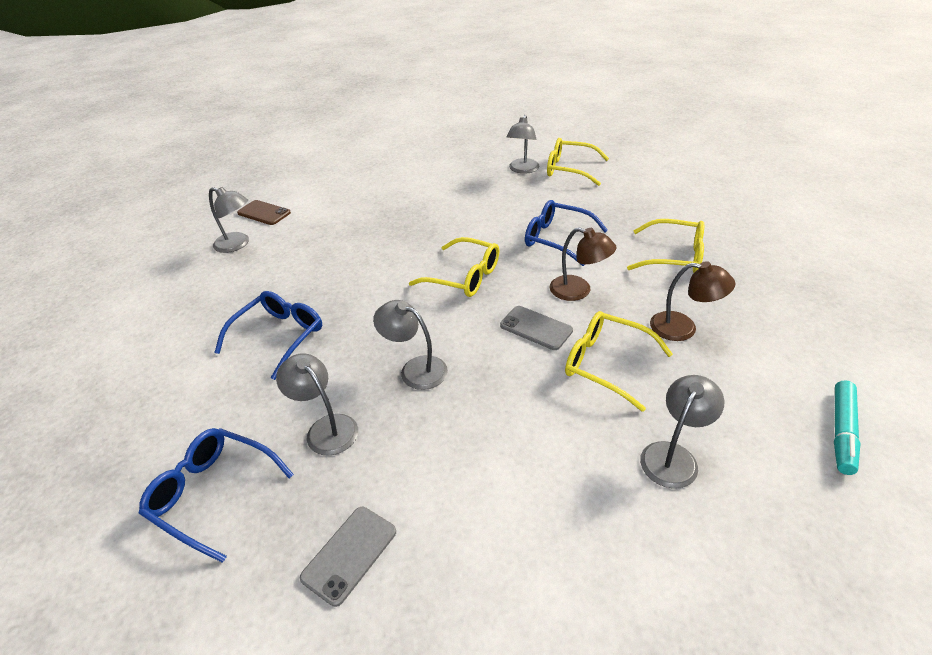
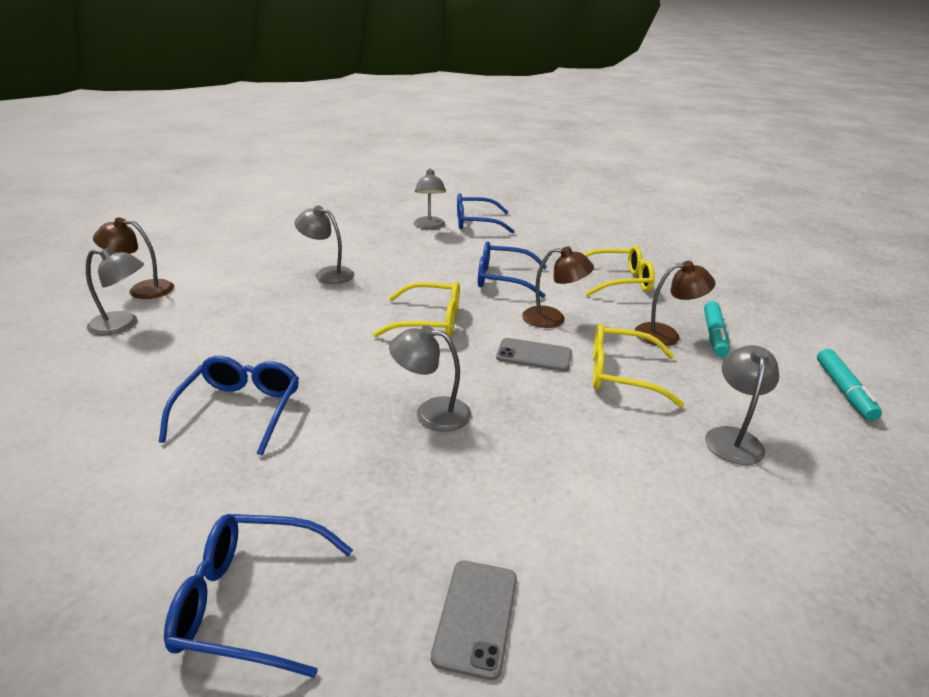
camera: 25 degrees left, 10 degrees down
brown phone [237,200,291,225] -> brown lamp [93,218,174,299]
grey lamp [276,353,358,456] -> grey lamp moved to [294,205,354,284]
yellow glasses [547,138,609,186] -> blue glasses [457,193,515,234]
none -> turquoise marker [704,301,730,357]

